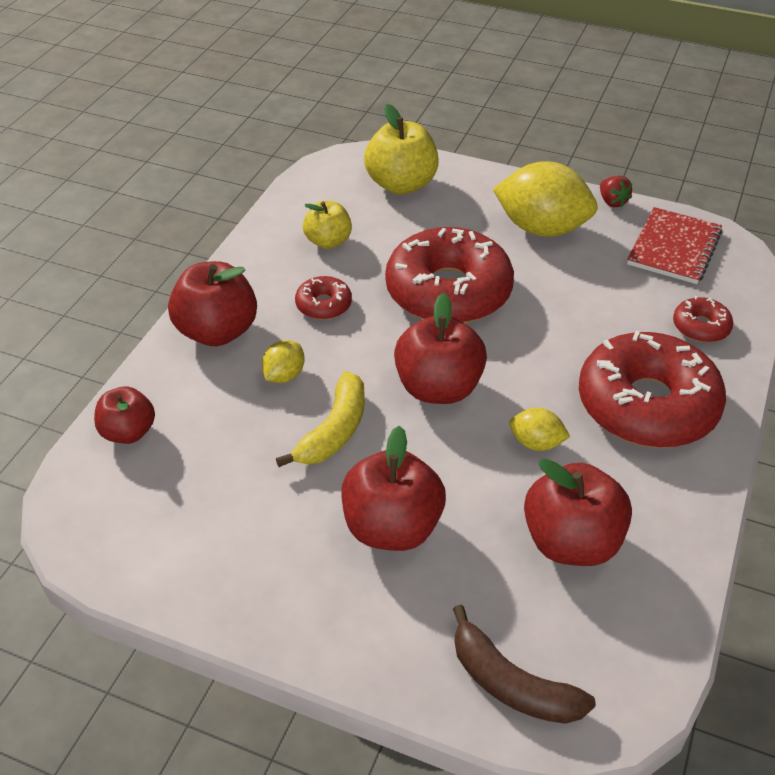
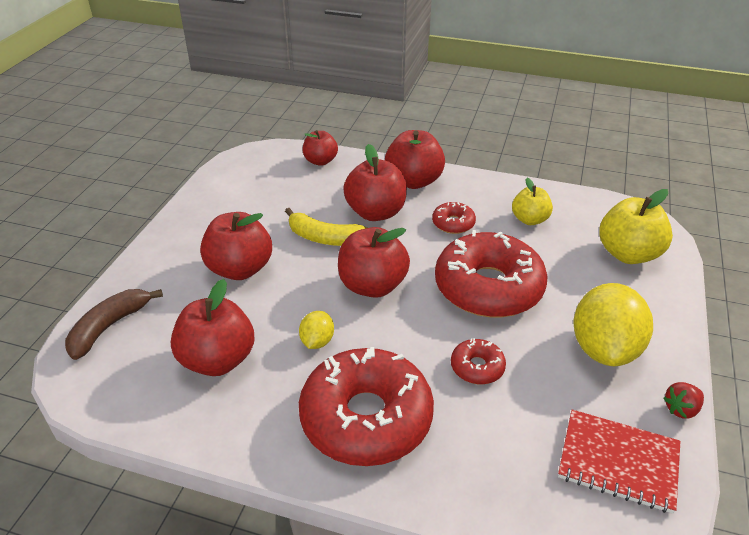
camera: 85 degrees right, 5 degrees down
yellow lemon [262,340,305,383] -> red apple [343,144,407,221]
red donut [673,296,733,342] -> red donut moved to [451,338,506,385]

